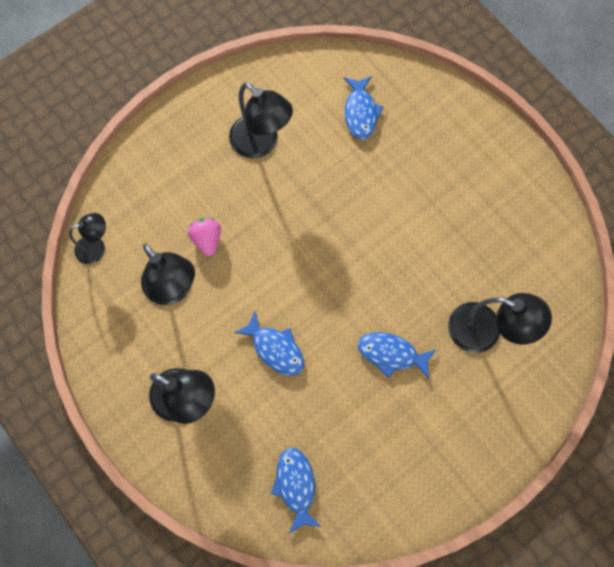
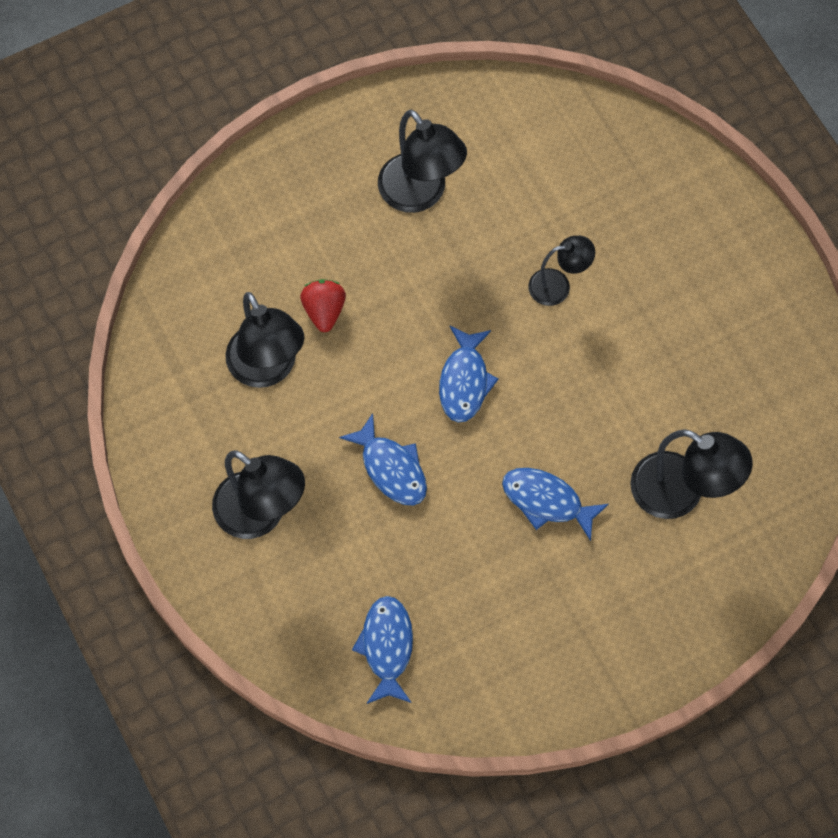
camera: 10 degrees right, 5 degrees down
black lamp [69,213,106,264] -> black lamp moved to [528,236,595,306]
pink strawberry [188,218,221,256] -> red strawberry [300,279,346,332]
blue fish [344,76,384,140] -> blue fish moved to [439,326,499,423]

